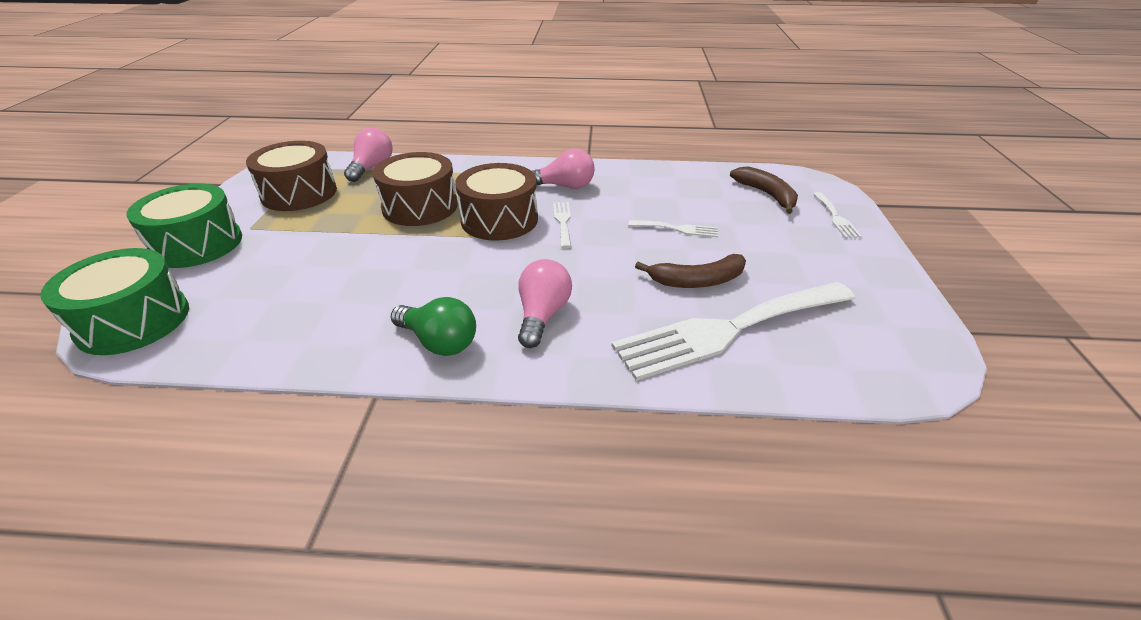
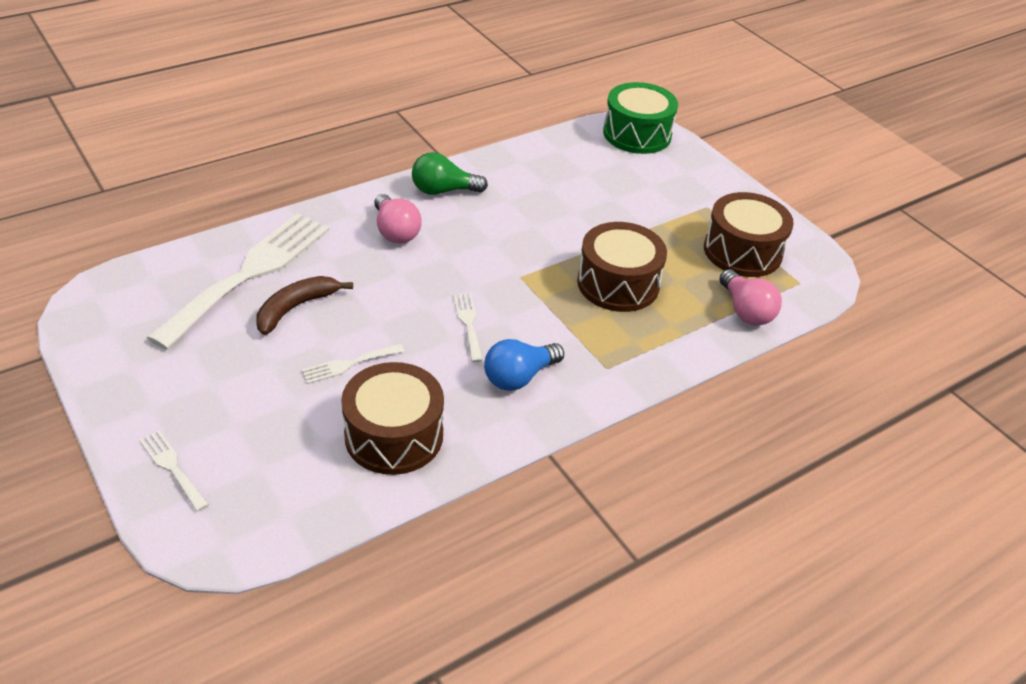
camera: 140 degrees right, 5 degrees up
green drum [126,184,242,268] -> none
brown drum [455,163,538,241] -> brown drum moved to [341,362,444,475]
pink light bulb [532,148,595,189] -> blue light bulb [484,339,564,391]
white fork [553,202,571,248] -> white fork turned 150 degrees counterclockwise [453,293,483,362]
brown banana [730,166,798,214] -> none

